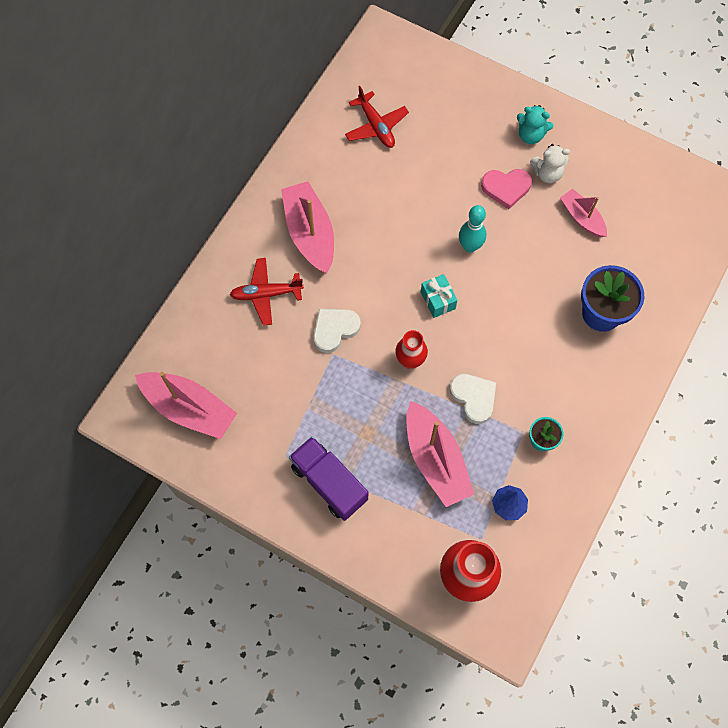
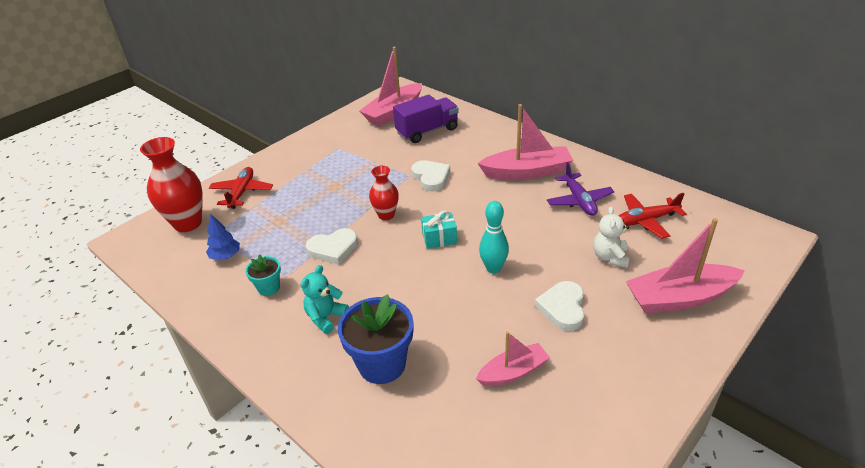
camera: 105 degrees right, 30 degrees down
red plane [230,258,304,326] -> red plane moved to [209,167,273,209]
purple truck [289,436,368,521] -> purple truck moved to [393,95,459,143]
pink boat [406,401,474,507] -> pink boat moved to [626,218,745,313]
pink heart [481,169,532,209] -> white heart [535,281,585,331]
turquoise teddy bear [517,105,554,144] -> turquoise teddy bear moved to [301,265,349,334]
white teddy bear [530,144,570,183] -> white teddy bear moved to [593,207,630,268]
none -> purple plane [547,162,614,216]

